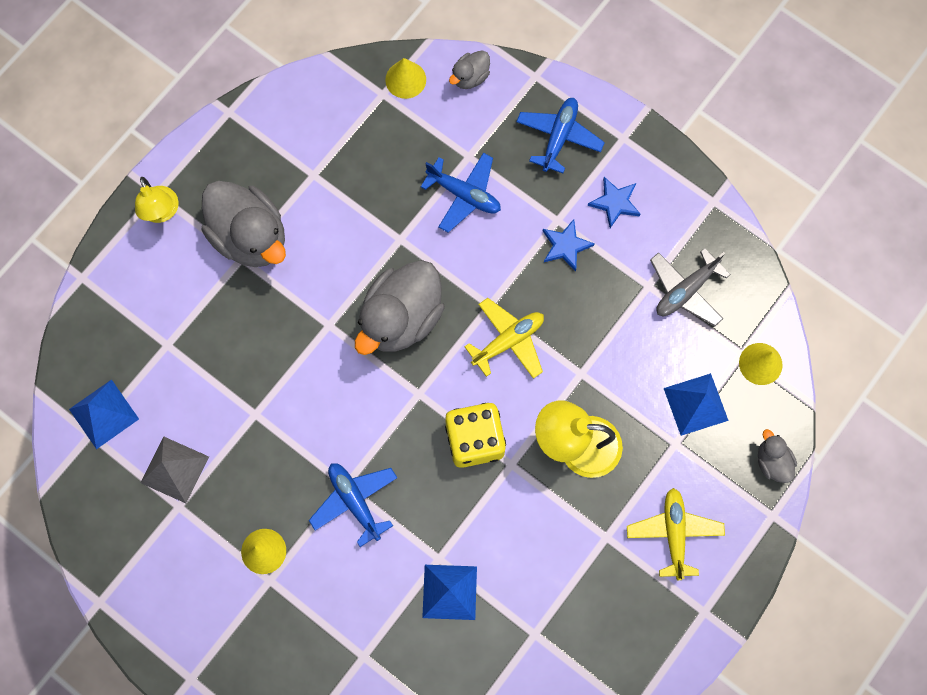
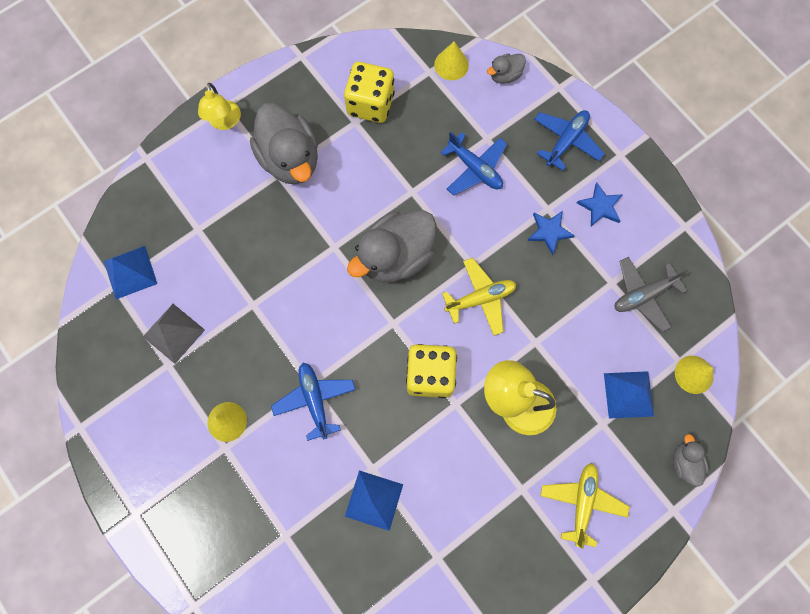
camera: 15 degrees right, 0 degrees up
none -> yellow dice [344,62,395,123]

